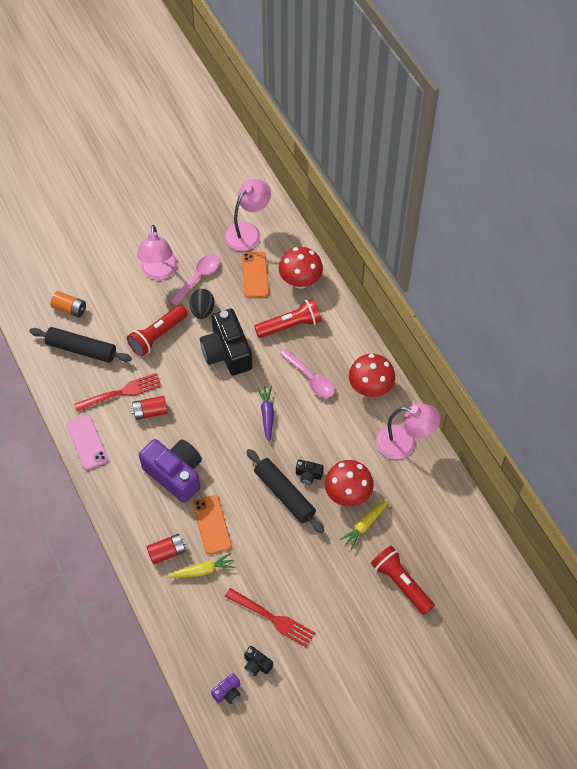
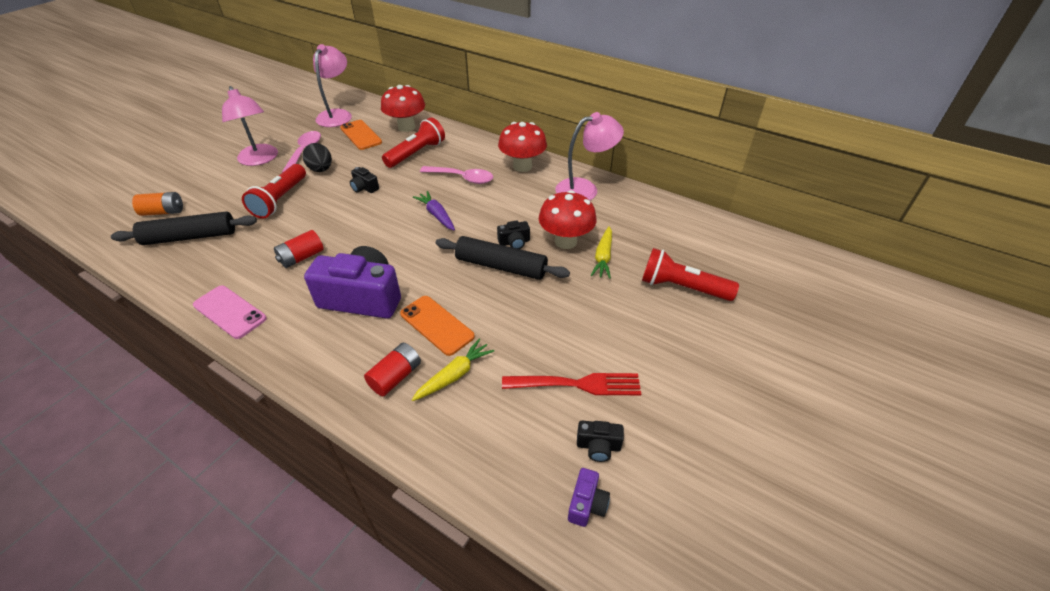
camera: 30 degrees left, 15 degrees down
red fork [74,373,162,412] -> none
black camera [200,309,252,375] -> black camera [350,167,379,193], size x0.43

